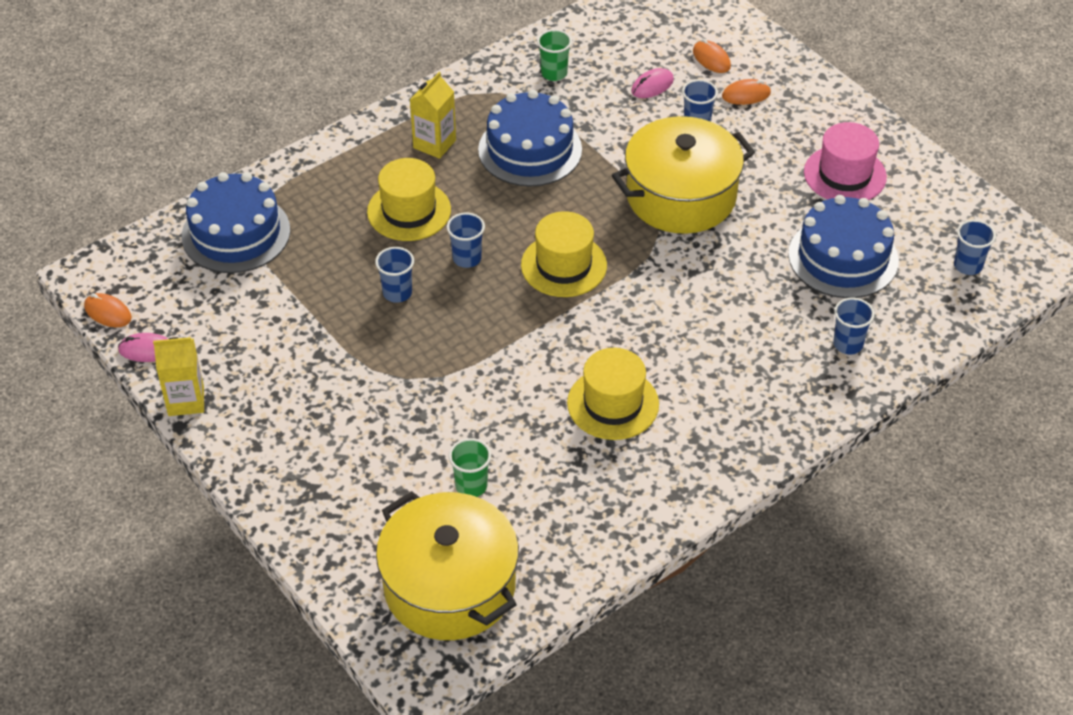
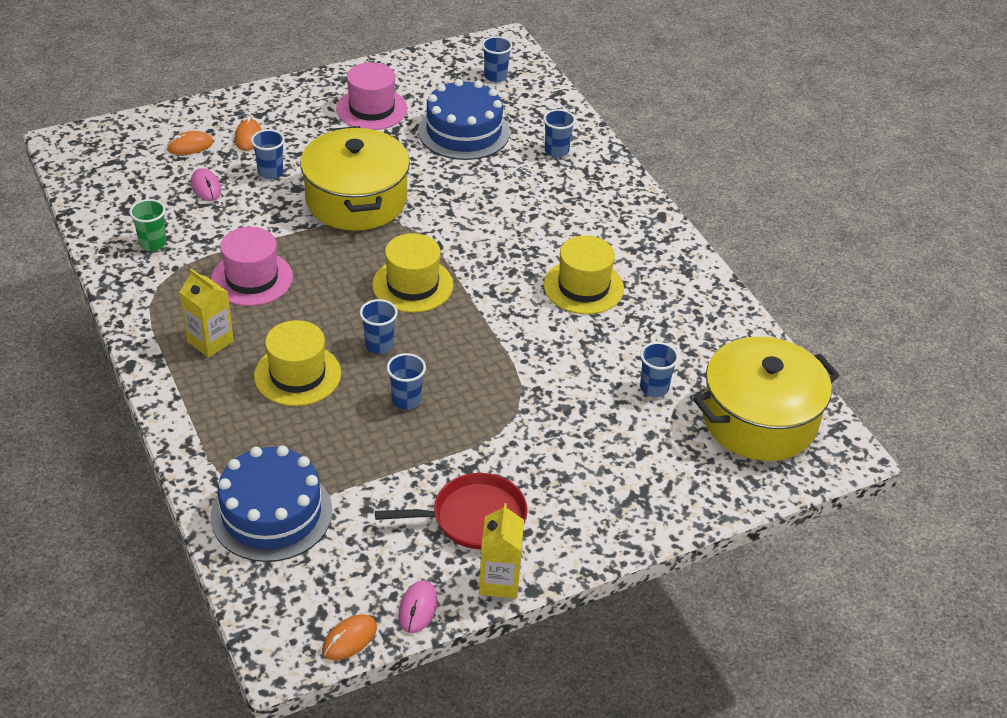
camera: 80 degrees left, 5 degrees down
green cup [449,438,491,497] -> blue cup [640,342,679,397]
blue cake [478,90,582,187] -> pink hat [211,227,293,306]
none -> red pan [375,473,528,549]

